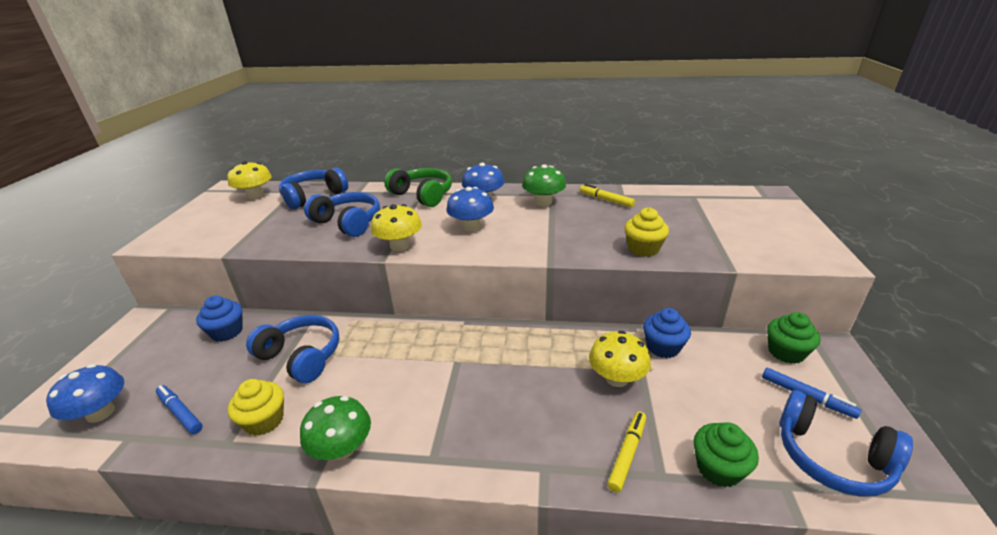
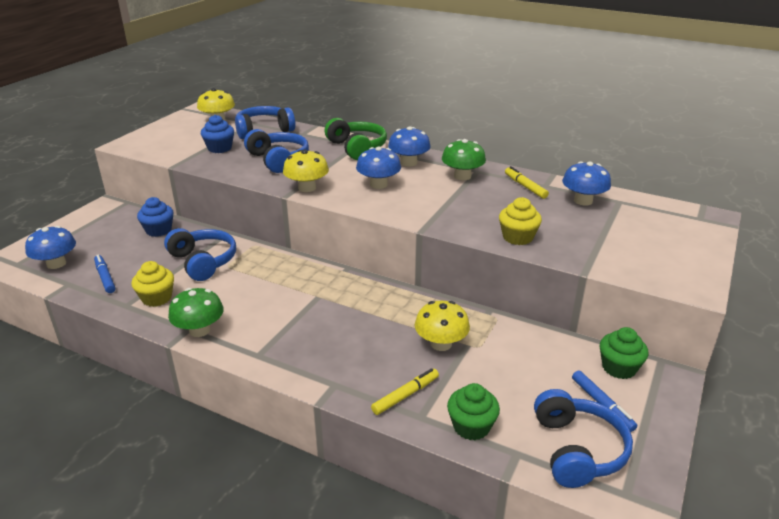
camera: 20 degrees right, 0 degrees up
blue cupcake [643,308,691,358] -> blue cupcake moved to [201,115,234,153]
blue headphones [779,390,913,497] -> blue headphones turned 150 degrees counterclockwise [534,389,633,488]
none -> blue mushroom [562,161,611,205]

